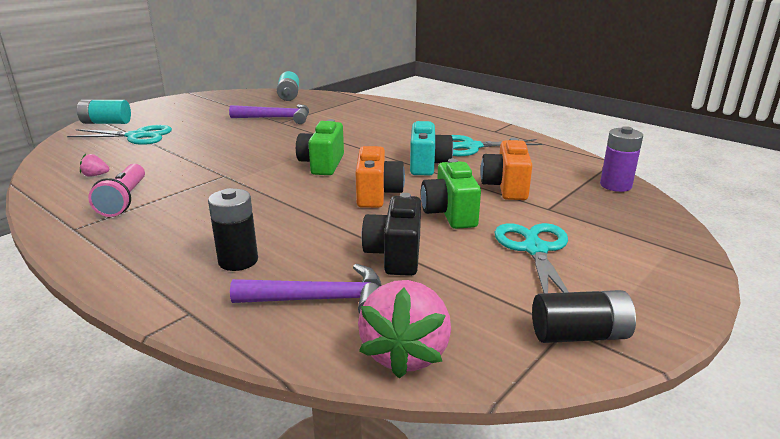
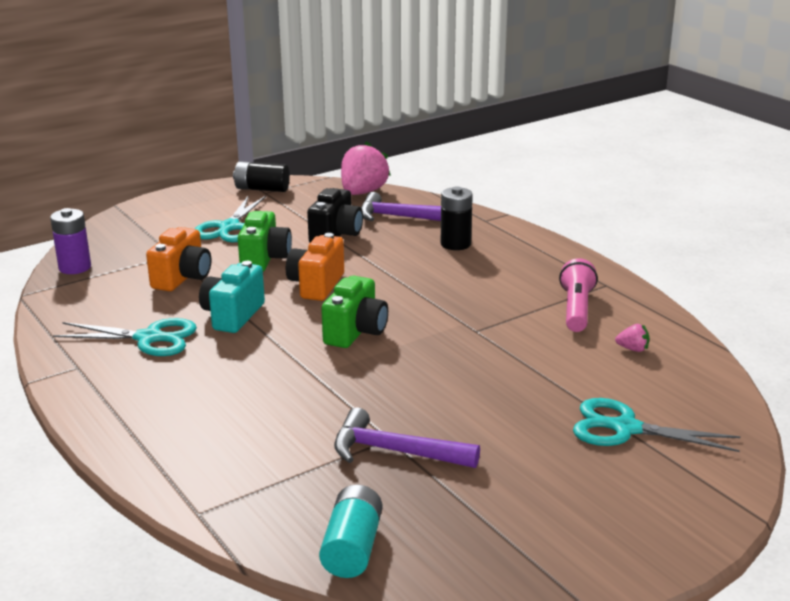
camera: 165 degrees left, 0 degrees up
turquoise battery [77,100,131,124] -> none

